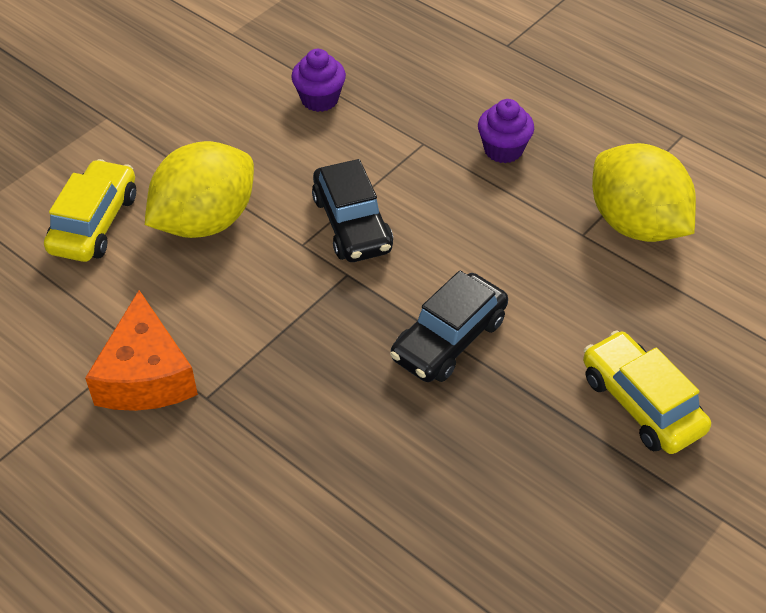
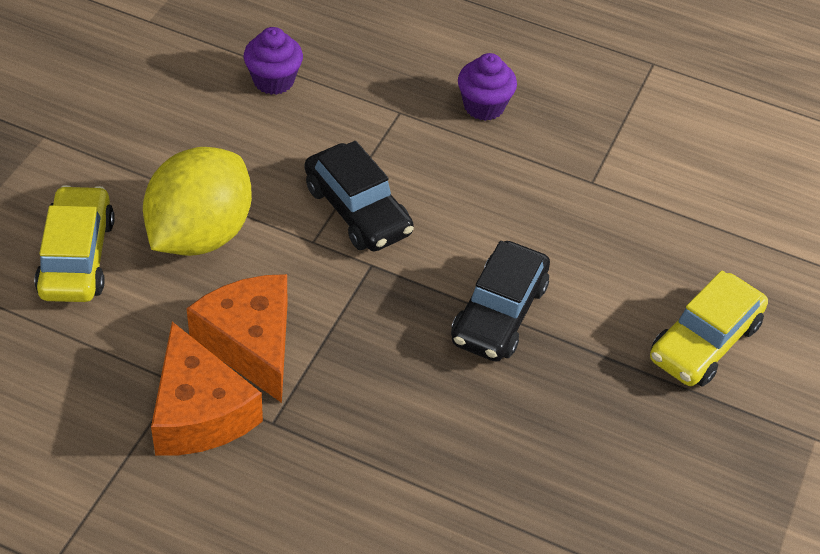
camera: 20 degrees left, 0 degrees up
yellow car [583,330,711,454] -> yellow car turned 90 degrees counterclockwise [650,270,768,387]
yellow lemon [592,143,696,242] -> none
none -> orange cheese [187,274,288,403]

